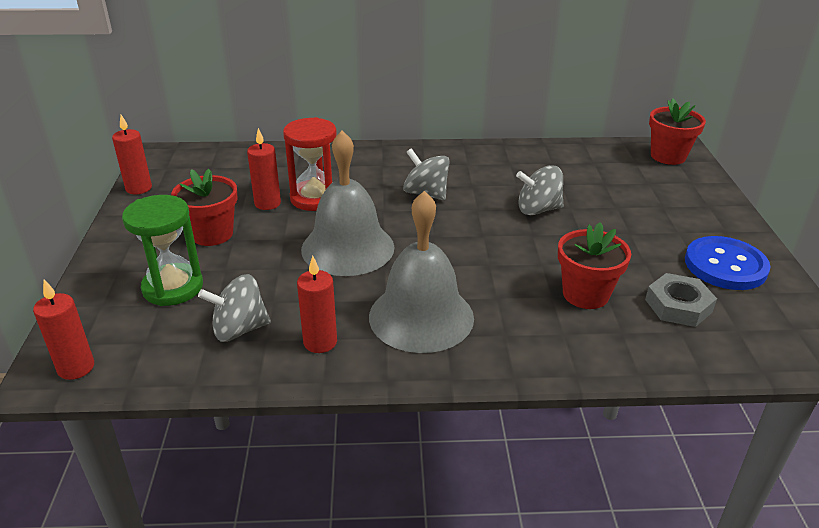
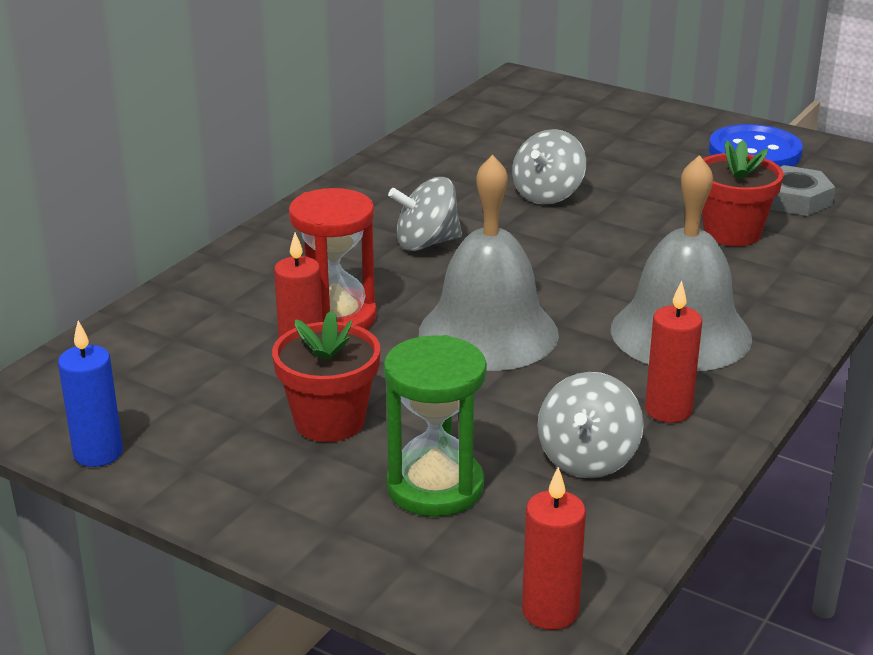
camera: 55 degrees left, 5 degrees down
red candle [112,115,152,194] -> blue candle [58,321,123,467]
red flower pot [649,99,706,165] -> none

